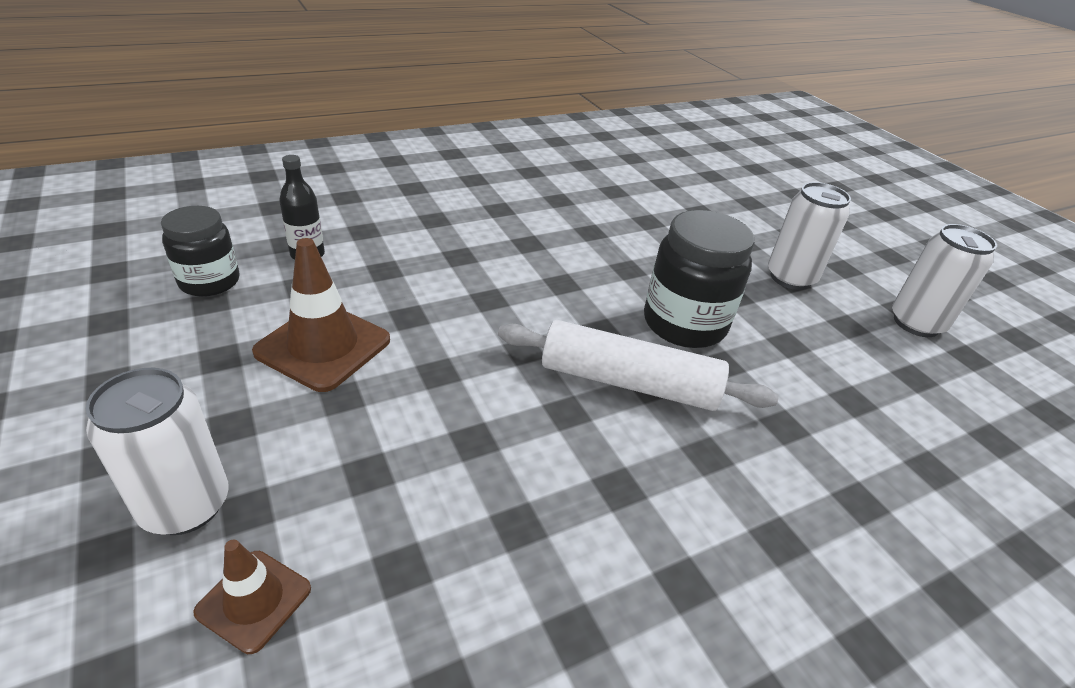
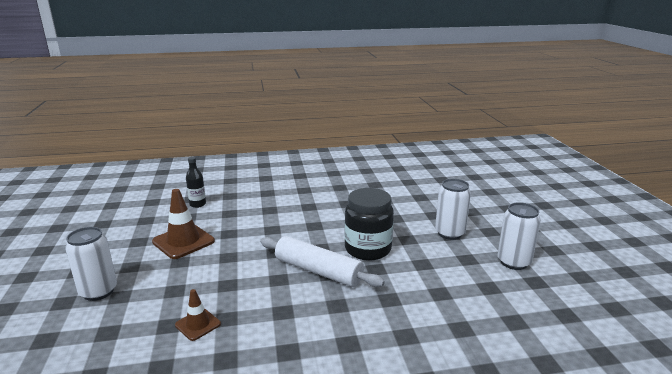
camera: 20 degrees right, 15 degrees down
black jar [161,206,240,297] -> none
brown traffic cone [193,539,311,654] -> brown traffic cone moved to [175,289,221,341]

